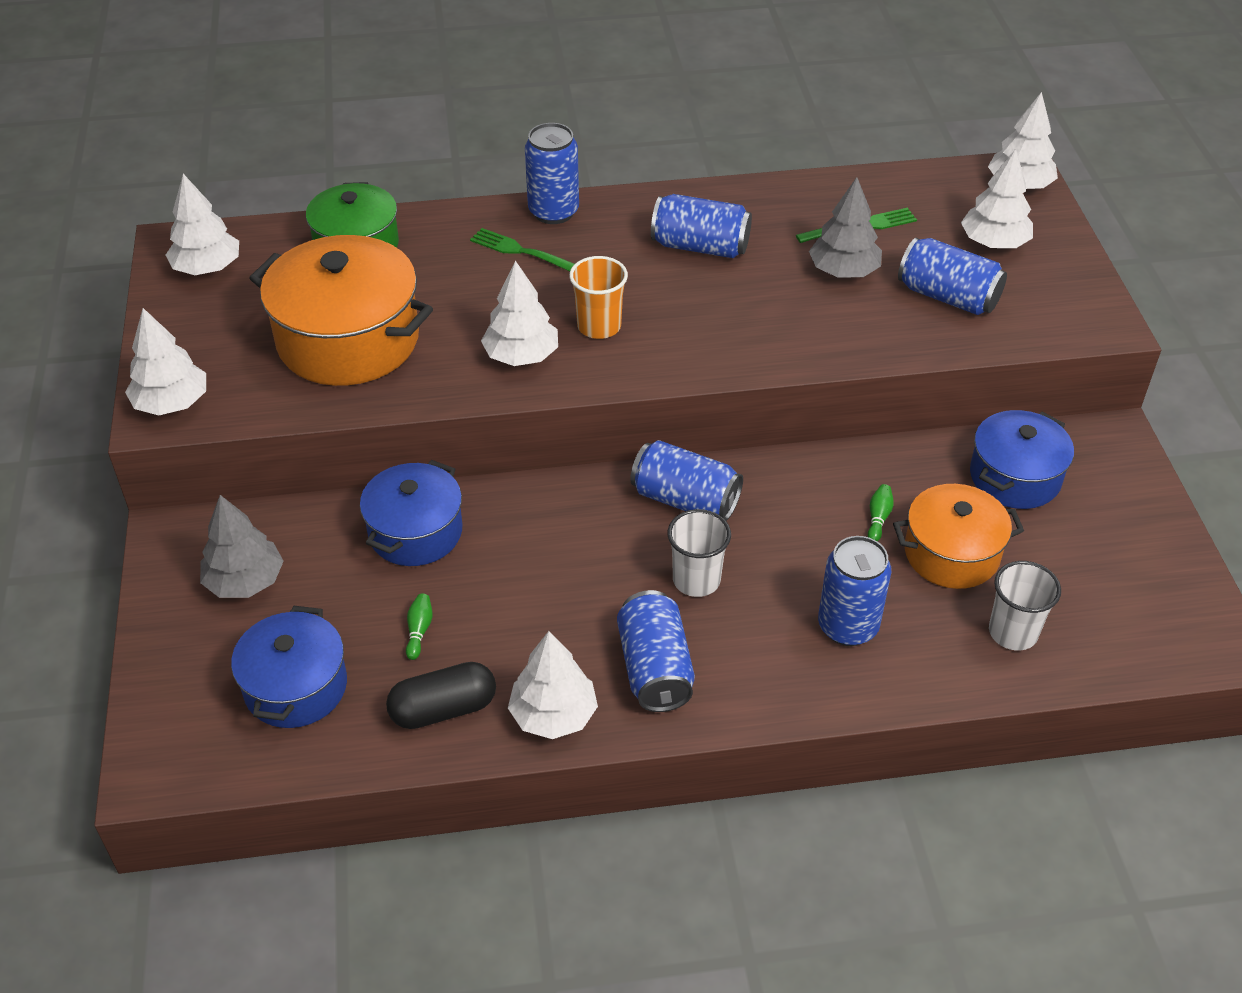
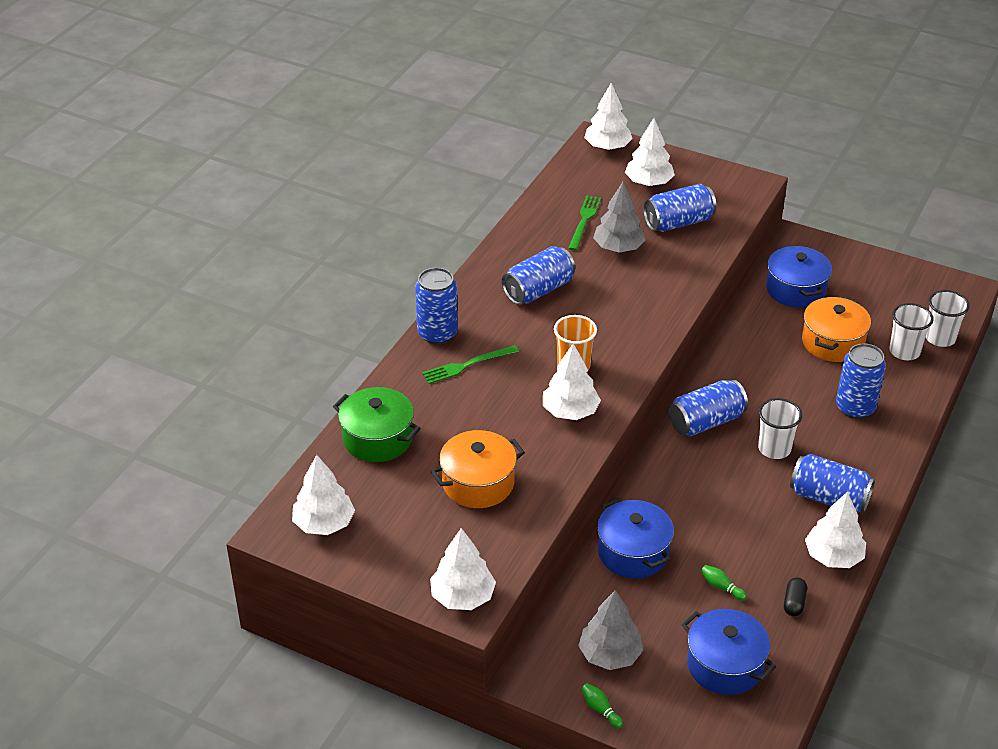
camera: 55 degrees left, 5 degrees down
orange pot [249,235,433,386] -> orange pot [431,430,525,508], size x0.63
black capsule [386,662,496,729] -> black capsule [784,577,807,616], size x0.58
green bowling pin [868,484,894,541] -> green bowling pin moved to [581,683,623,729]
none -> white cup [926,290,970,347]

